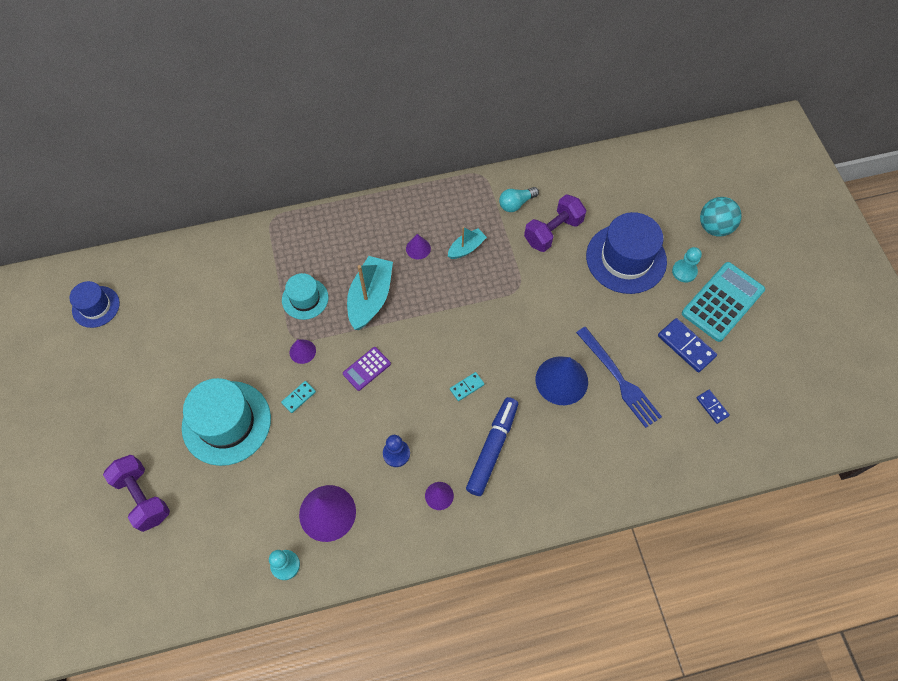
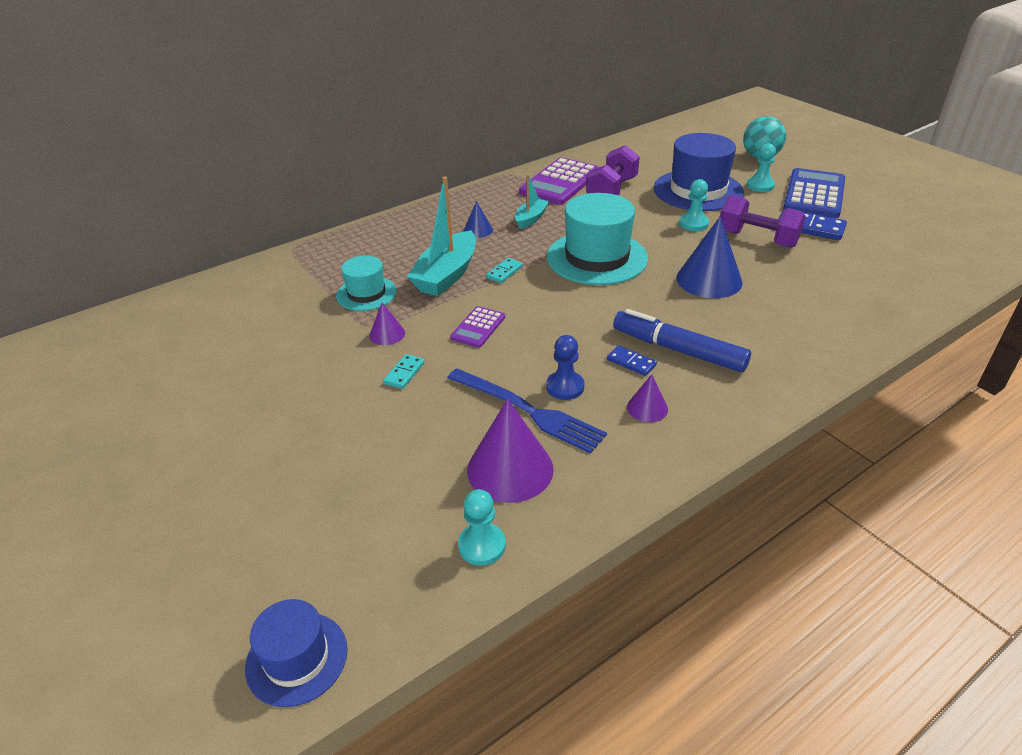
camera: 20 degrees left, 25 degrees down
blue hat [69,281,120,328] -> blue hat moved to [245,599,348,707]
purple dumbbell [103,455,170,532] -> purple dumbbell moved to [720,195,806,248]
turquoise hat [182,378,271,466] -> turquoise hat moved to [547,193,648,285]
turquoise boat [347,256,393,330] -> turquoise boat turned 150 degrees counterclockwise [407,177,476,296]
purple cone [406,234,431,259] -> blue cone [464,201,493,238]
turquoise domino [450,372,485,401] -> turquoise domino moved to [486,258,523,283]
blue marker [466,397,518,496] -> blue marker turned 60 degrees counterclockwise [613,309,751,372]
turquoise light bulb [499,187,539,212] -> purple calculator [519,157,599,205]
blue fork [576,327,662,428] -> blue fork moved to [447,368,607,454]
turquoise calculator [682,262,765,342] -> blue calculator [783,168,845,218]
blue domino [697,390,730,424] -> blue domino moved to [607,345,657,376]
none -> turquoise pawn [679,179,709,231]

